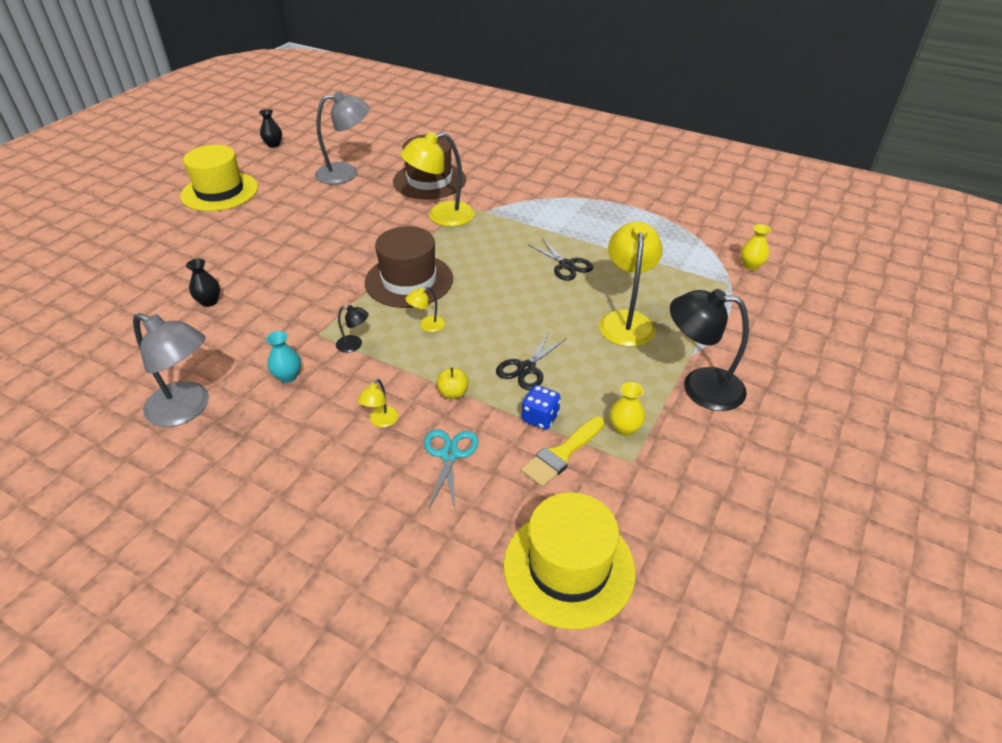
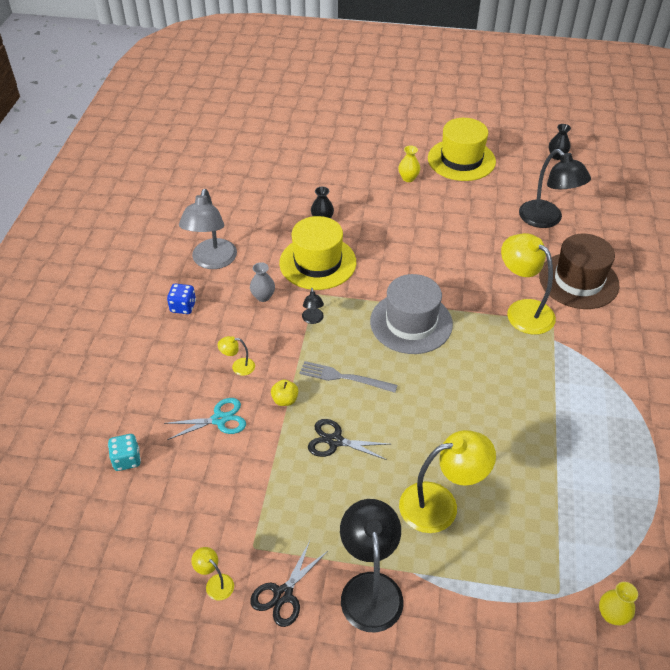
camera: 70 degrees right, 5 degrees up
turquoise vase [266,331,301,383] -> grey vase [250,262,275,302]
grey lamp [315,91,370,184] -> black lamp [519,149,591,228]
brown hat [365,226,453,308] -> grey hat [370,274,453,354]
yellow lamp [405,286,445,332] -> yellow lamp moved to [191,547,234,601]
yellow hat [503,492,636,629] -> yellow hat moved to [279,216,356,290]
yellow brush [521,417,605,487] -> none
blue dice [522,385,561,430] -> blue dice moved to [167,284,196,314]
black scissors [528,238,593,281] -> black scissors moved to [250,541,328,627]
yellow vase [610,382,645,436] -> yellow vase moved to [398,145,420,182]
none -> turquoise dice [108,434,141,471]
none -> grey fork [300,361,397,393]

